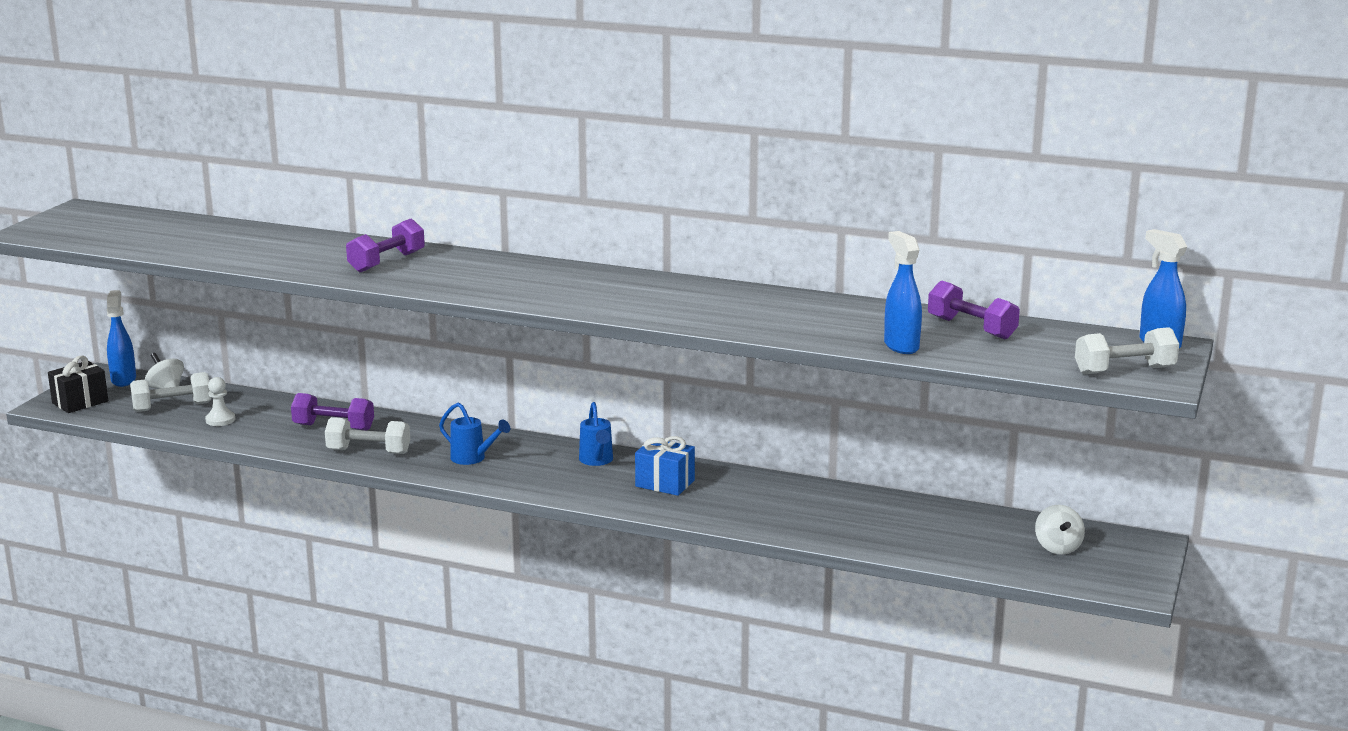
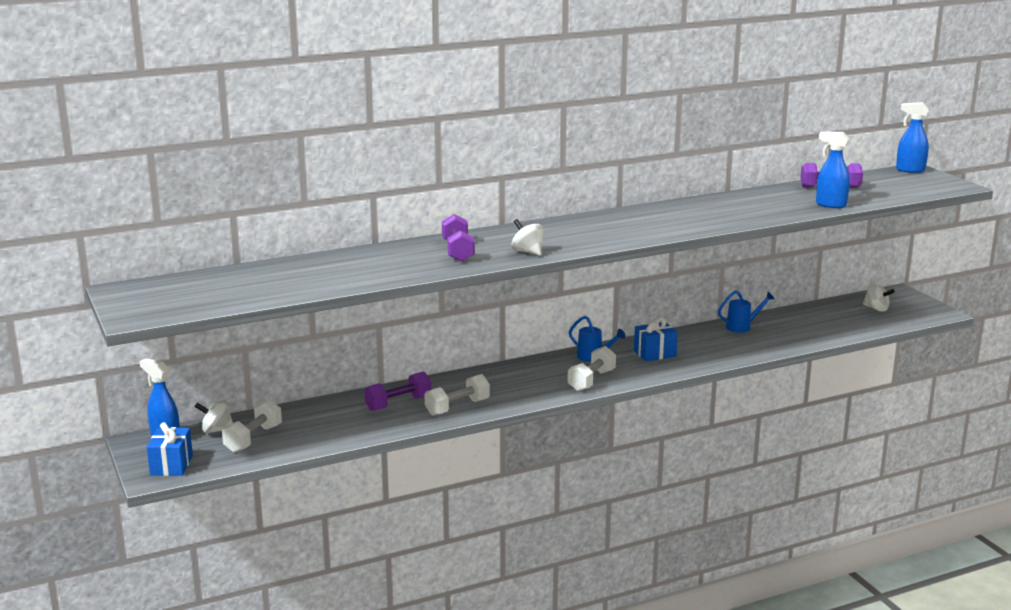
camera: 45 degrees left, 0 degrees up
black gift [48,356,108,413] -> blue gift [147,422,193,476]
white pawn [205,377,235,426] -> none
blue watering can [439,403,510,465] -> blue watering can moved to [718,291,775,333]
white dumbbell [1075,327,1179,374] -> white dumbbell moved to [567,346,616,391]
none -> white spinning top [511,219,544,256]

